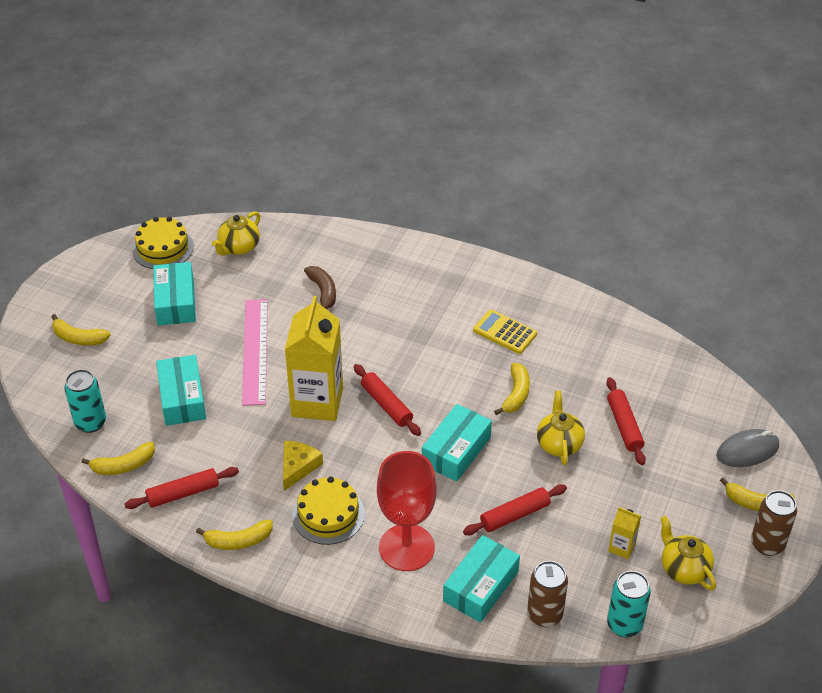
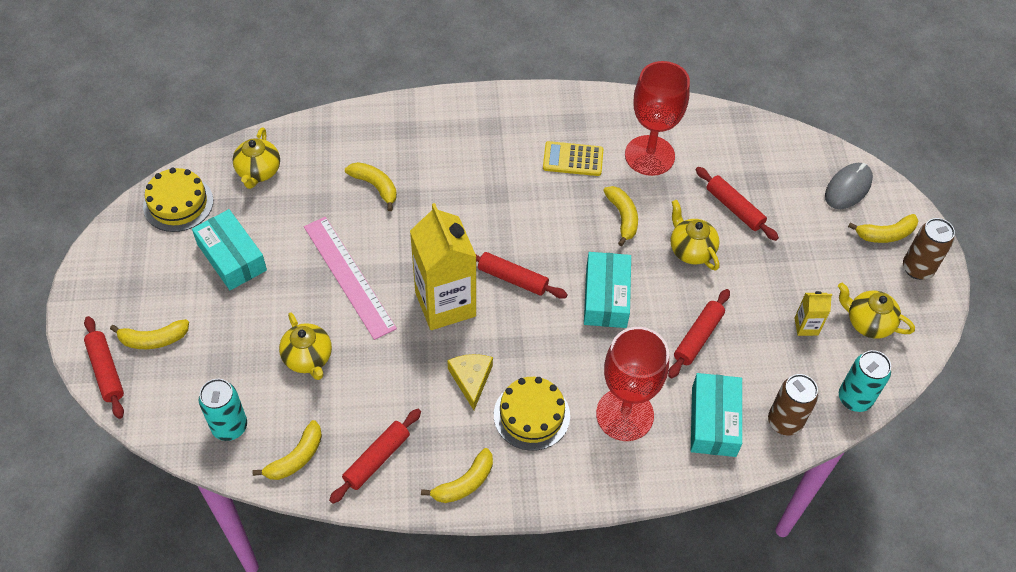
camera: 30 degrees left, 10 degrees up
turquoise box [156,355,206,426] -> yellow teapot [279,312,332,380]
brown banana [304,266,336,309] -> yellow banana [345,162,397,211]
none -> red rolling pin [84,316,124,419]
none -> red goblet [625,61,690,176]

